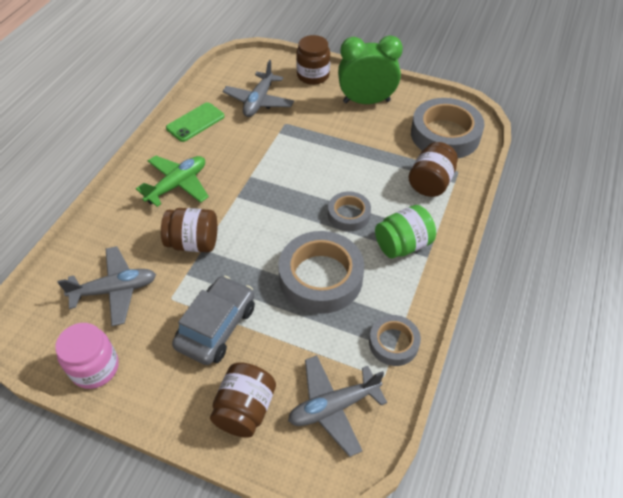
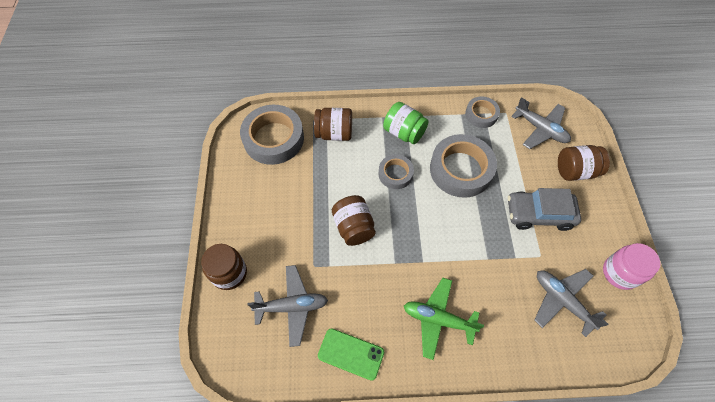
camera: 115 degrees left, 10 degrees up
brown jar [161,208,217,252] -> brown jar moved to [332,195,376,246]
green clock [338,35,403,104] -> none

